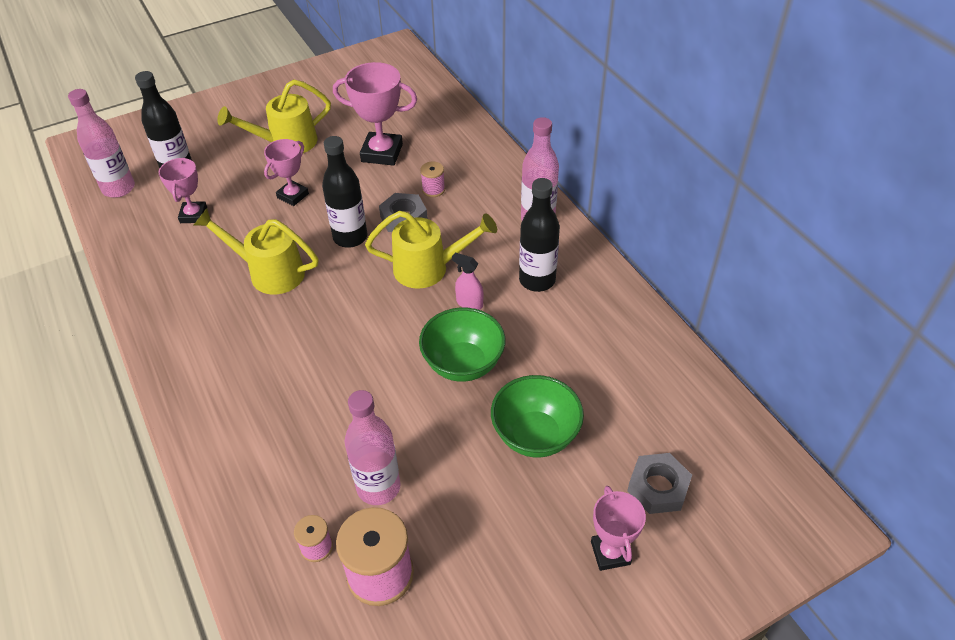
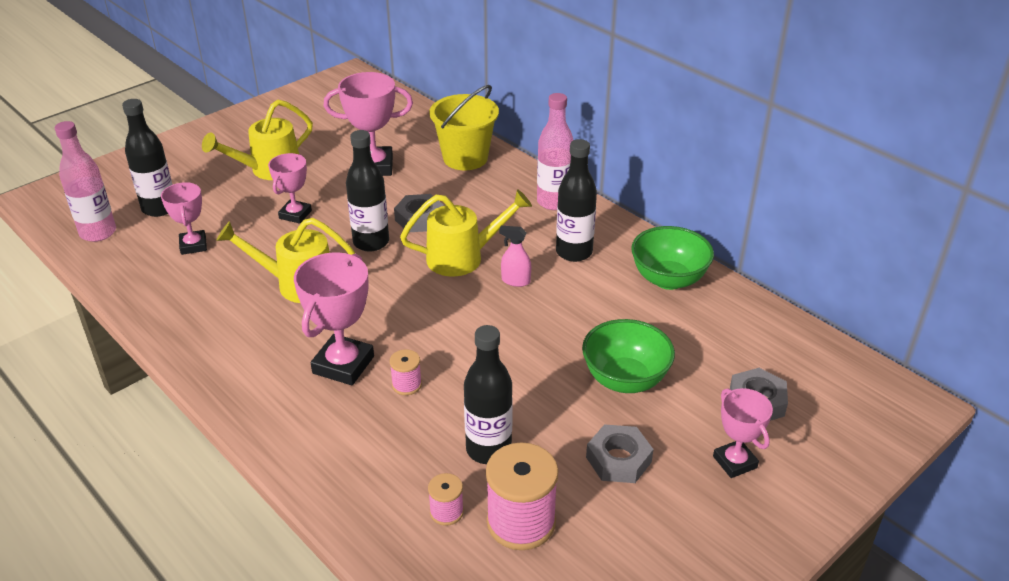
camera: 15 degrees left, 10 degrees down
pink bottle [345,390,401,505] -> black bottle [464,325,513,464]
green bowl [419,308,505,382] -> green bowl moved to [631,226,714,290]
pink spool [420,161,445,197] -> pink spool moved to [390,349,422,395]
none -> pink trophy [294,252,374,385]
none -> yellow bucket [429,85,499,170]
none -> grey nut [586,424,654,483]

